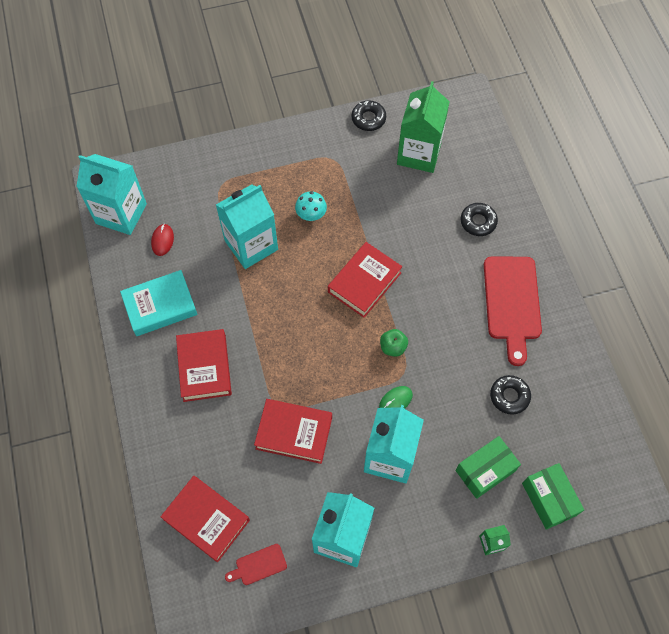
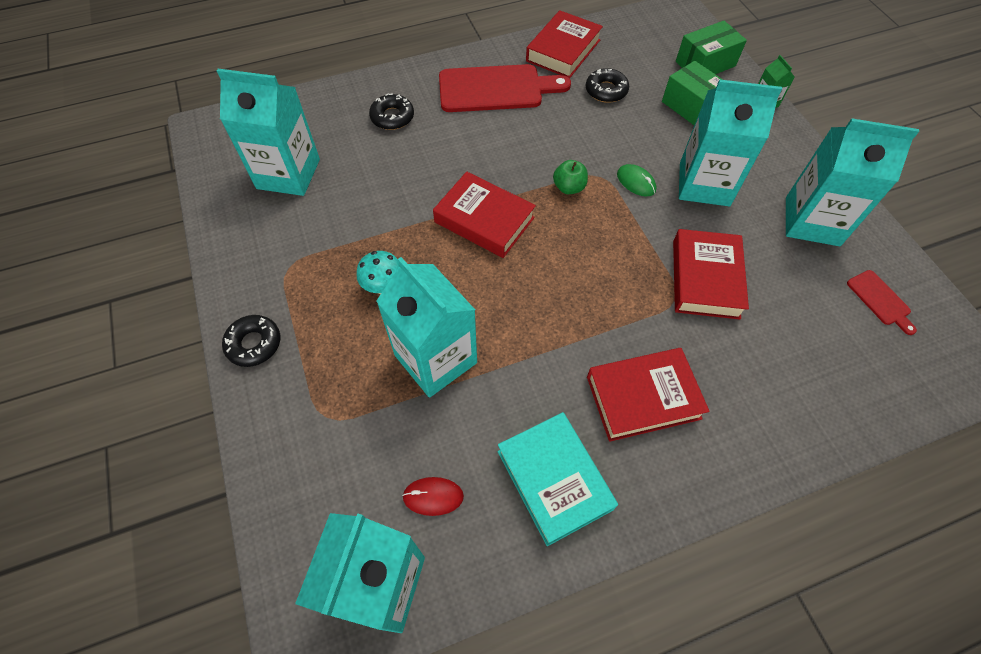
camera: 95 degrees left, 5 degrees down
red book [160,476,250,563] -> red book moved to [526,10,603,78]
black donut [352,100,386,131] -> black donut moved to [222,315,280,367]
green carton [397,81,450,173] -> turquoise carton [217,69,320,196]

